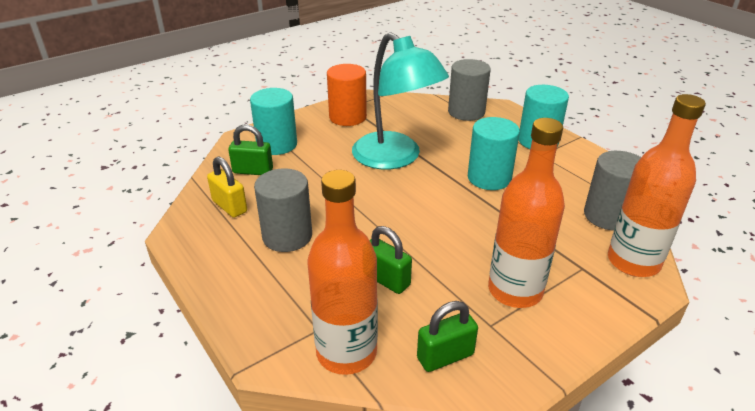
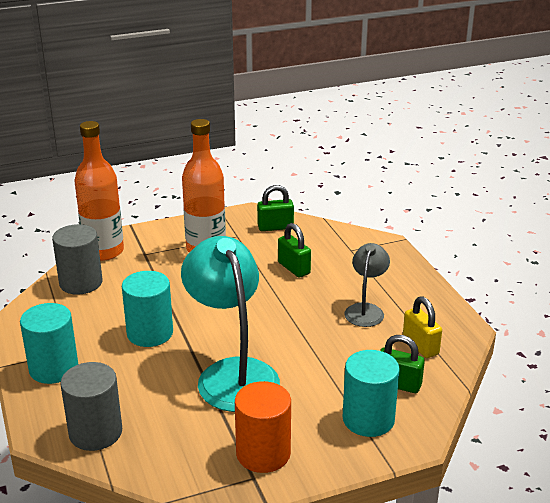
camera: 165 degrees left, 5 degrees down
grey cylinder [254,168,312,252] -> grey lamp [344,243,390,327]
orange bottle [307,170,378,375] -> none

